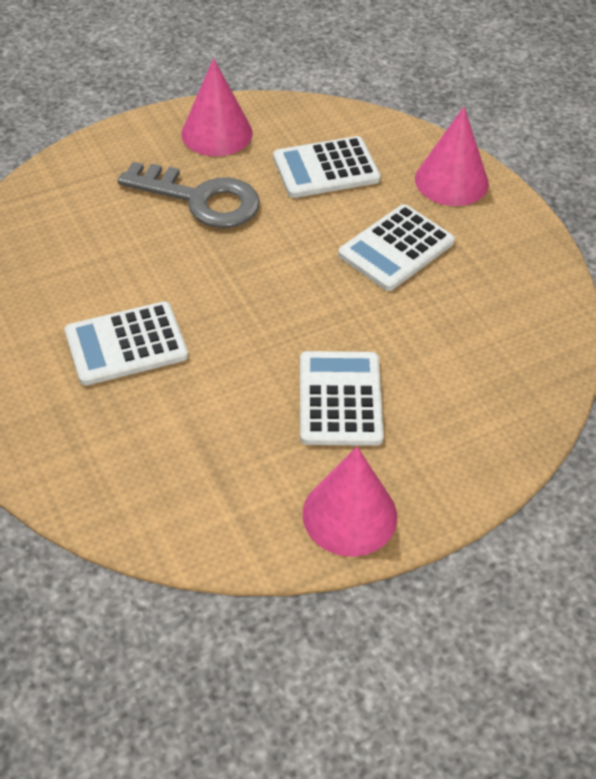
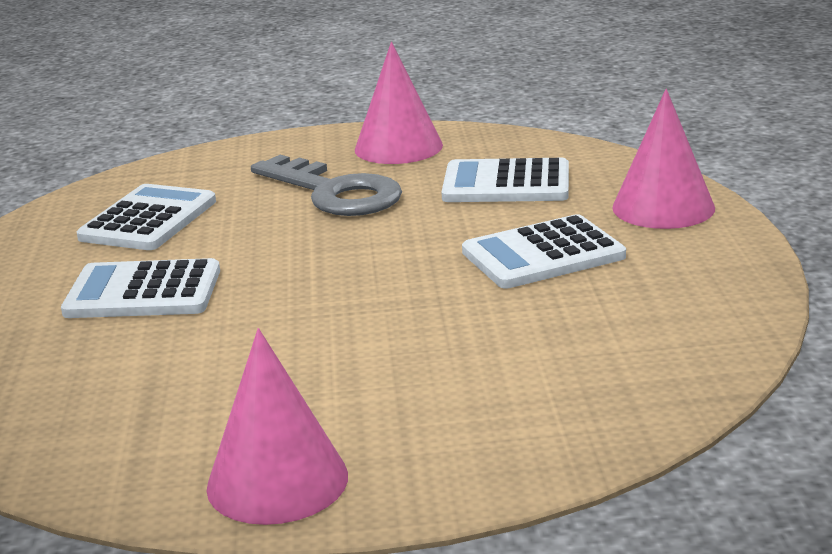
camera: 25 degrees right, 25 degrees down
white calculator [300,351,384,446] -> white calculator moved to [77,184,216,250]

